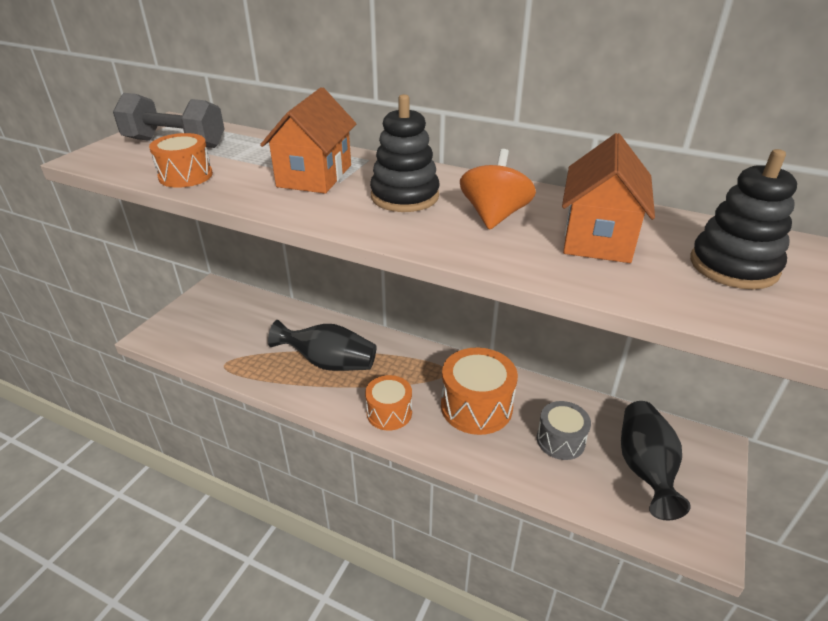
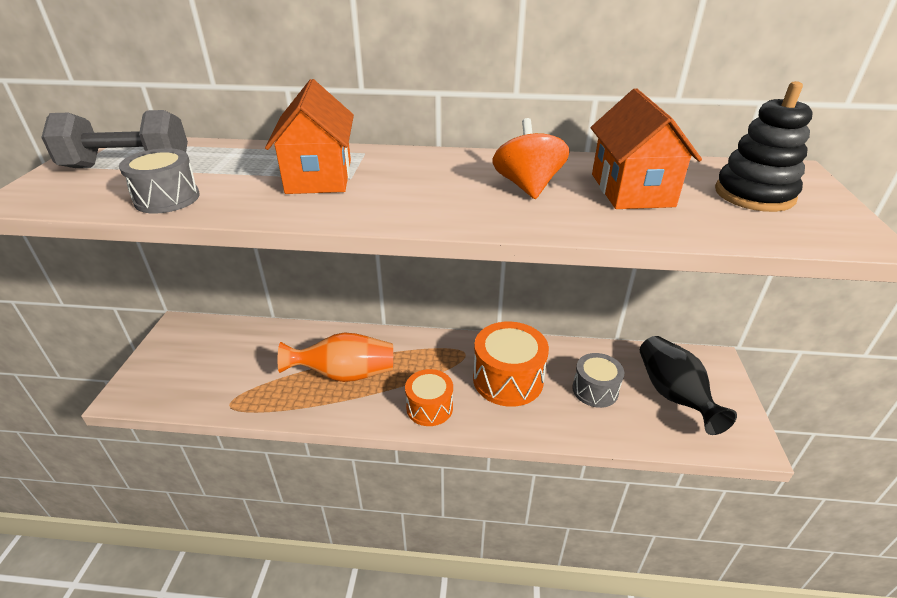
camera: 20 degrees left, 0 degrees up
orange drum [149,133,213,188] -> grey drum [119,148,200,214]
black vase [268,320,376,371] -> orange vase [277,332,393,382]
black stacking toy [370,94,440,212] -> none

